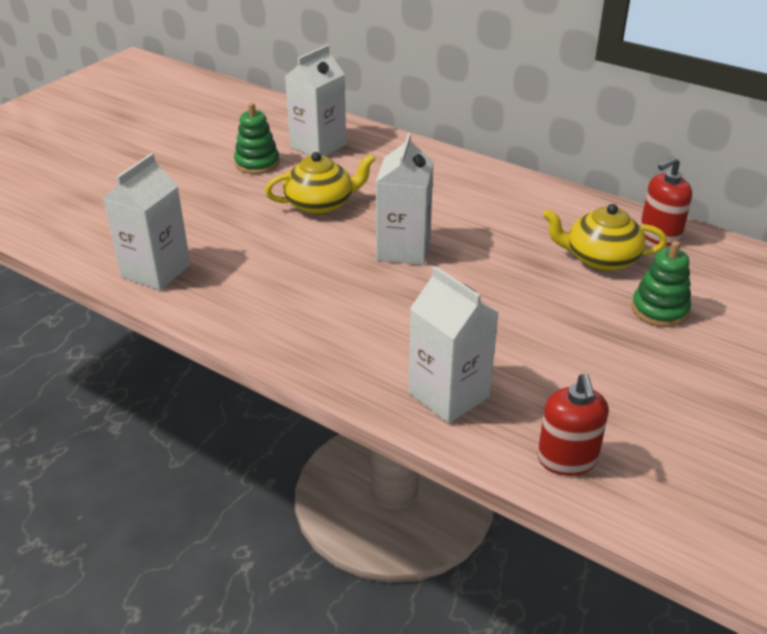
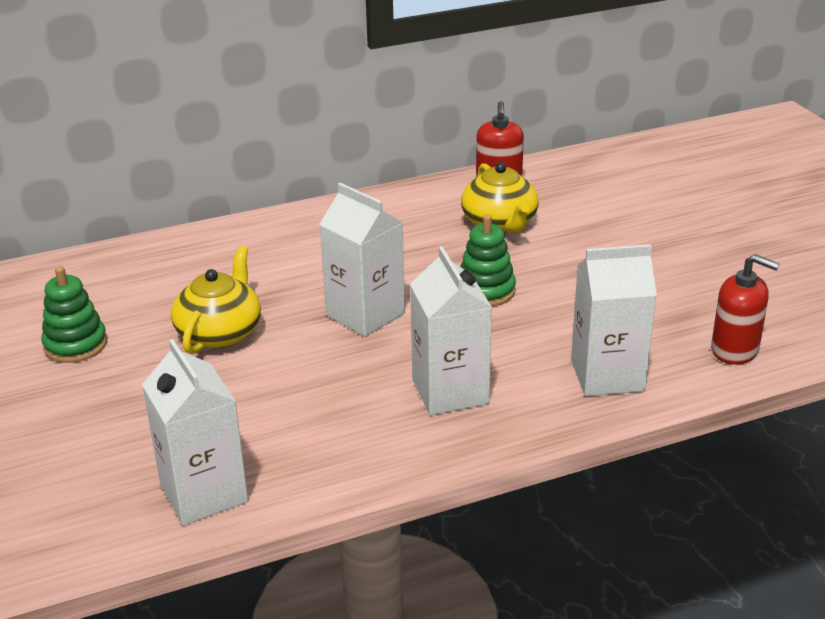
camera: 55 degrees left, 5 degrees down
white carton [285,45,346,156] -> white carton moved to [410,246,492,415]
yellow teapot [543,204,667,271] -> yellow teapot turned 60 degrees counterclockwise [461,162,539,233]
green stacking toy [632,241,691,327] -> green stacking toy moved to [460,215,516,306]

